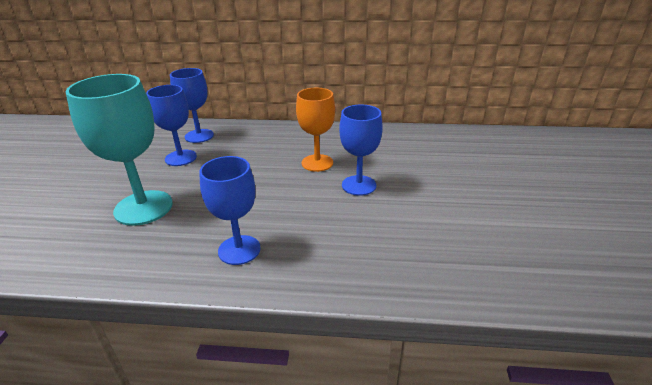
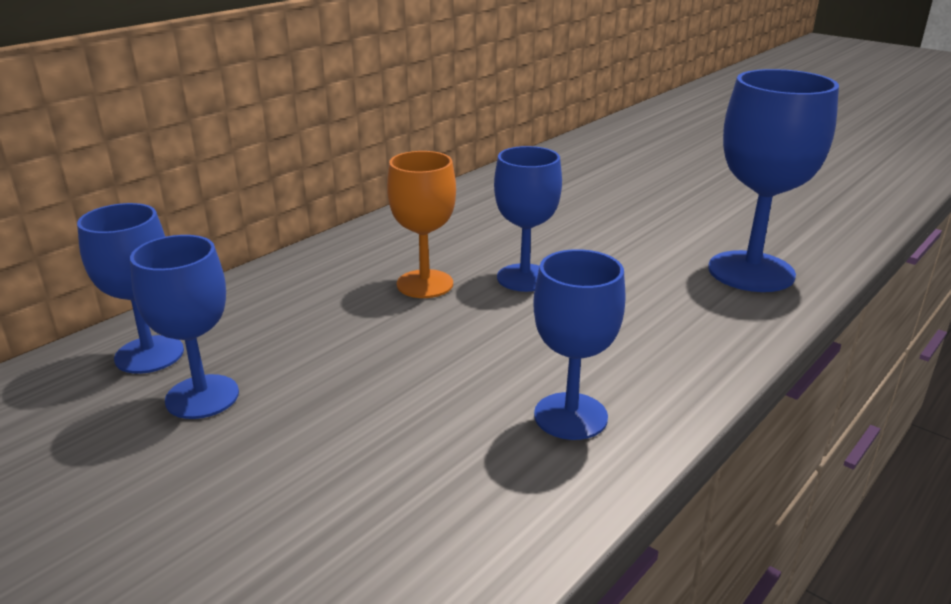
camera: 55 degrees left, 5 degrees down
turquoise goblet [65,74,173,226] -> none
none -> blue goblet [708,69,839,292]

